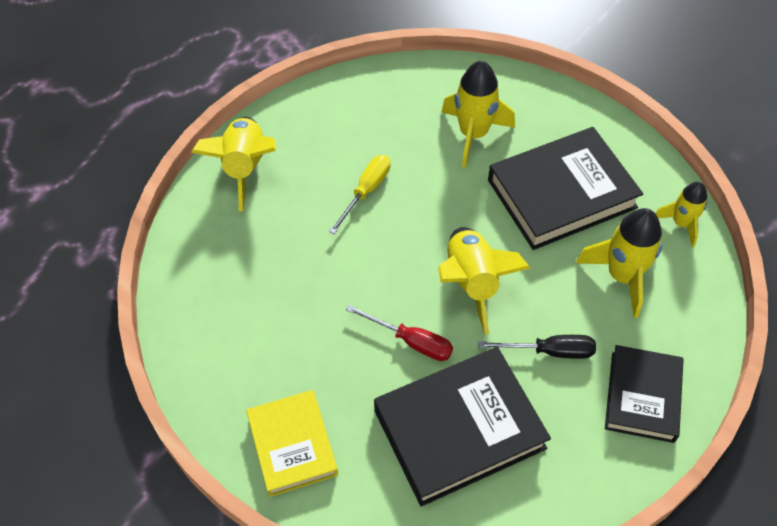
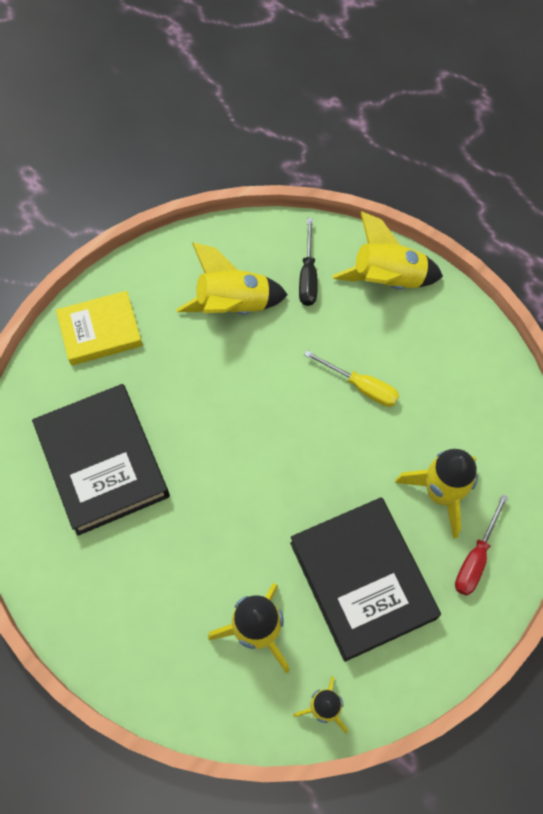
camera: 90 degrees right, 10 degrees up
red screwdriver [346,305,453,361] -> red screwdriver moved to [455,494,508,596]
yellow rocket [438,227,530,335] -> yellow rocket moved to [177,242,288,314]
black screwdriver [478,335,596,359] -> black screwdriver moved to [299,218,318,306]
black book [605,345,684,443] -> none

